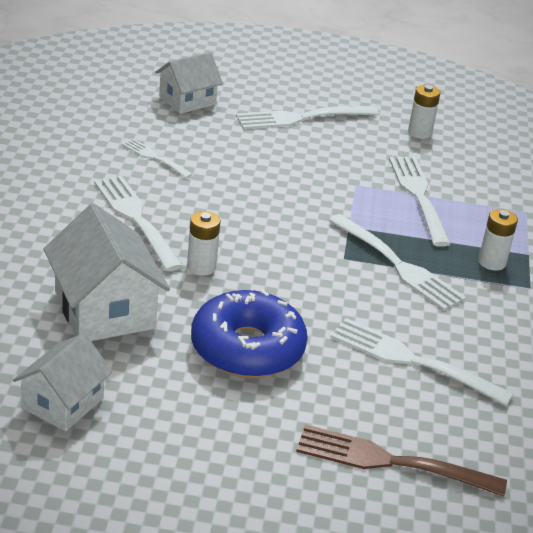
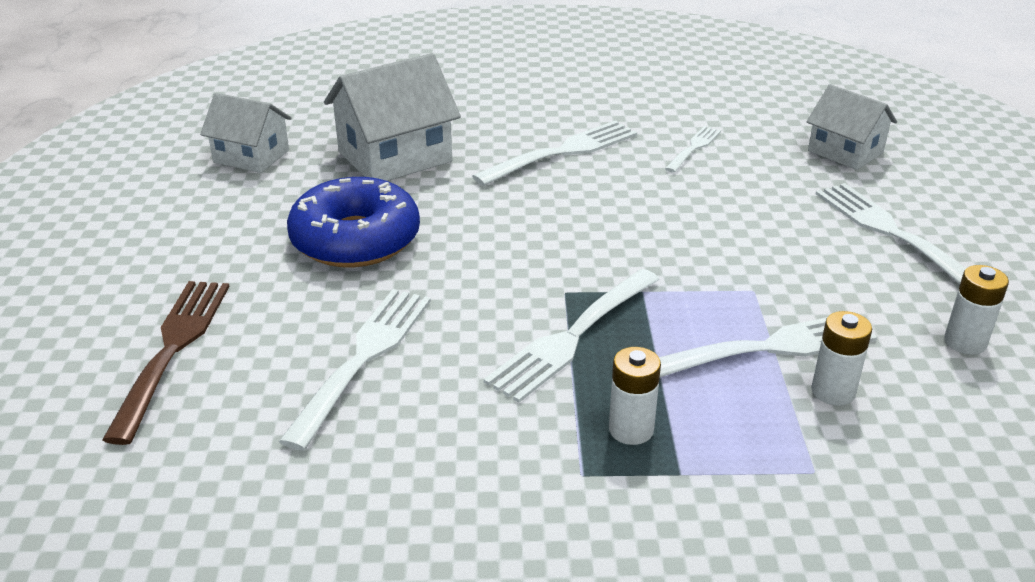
camera: 85 degrees right, 0 degrees up
white battery [187,211,221,276] -> white battery moved to [811,311,872,406]

